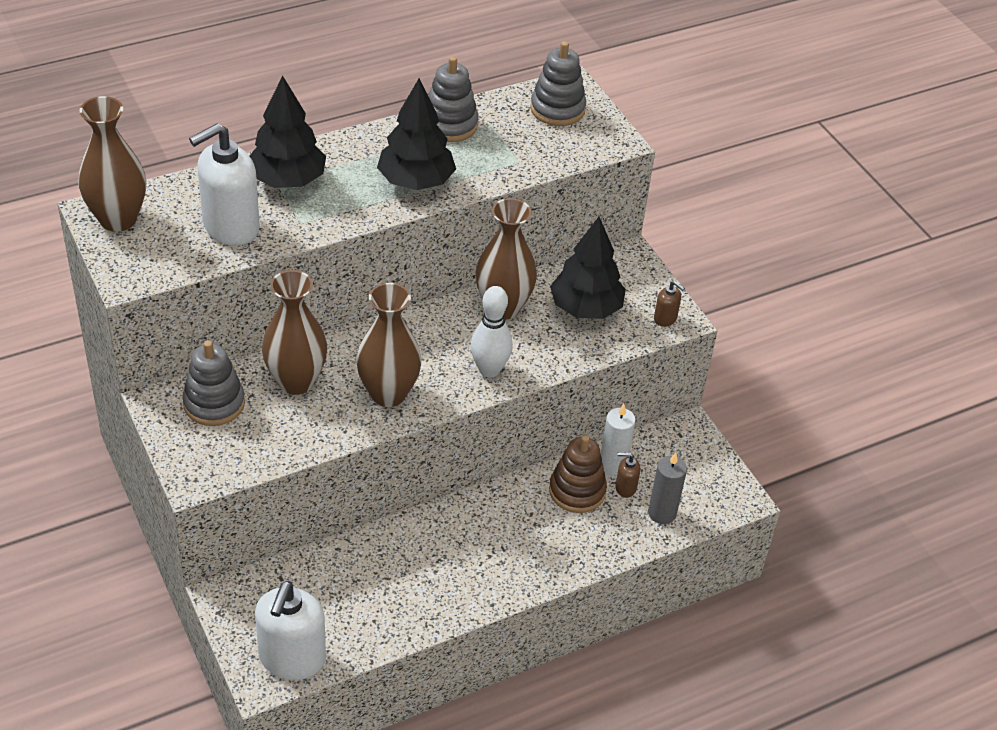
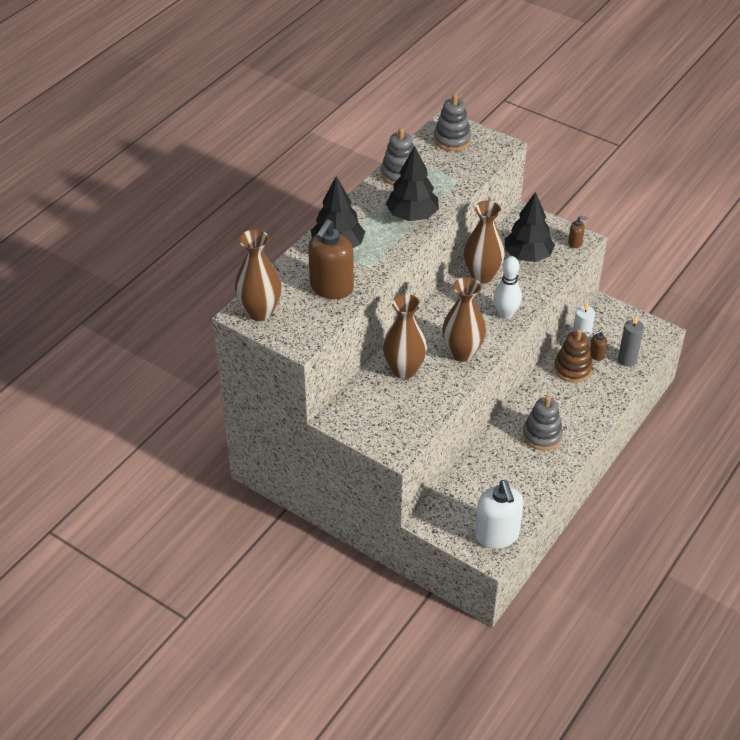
camera: 25 degrees left, 0 degrees up
grey stacking toy [182,340,245,426] -> grey stacking toy moved to [523,396,563,450]
white soap dispenser [189,123,260,246] -> brown soap dispenser [308,219,354,299]

